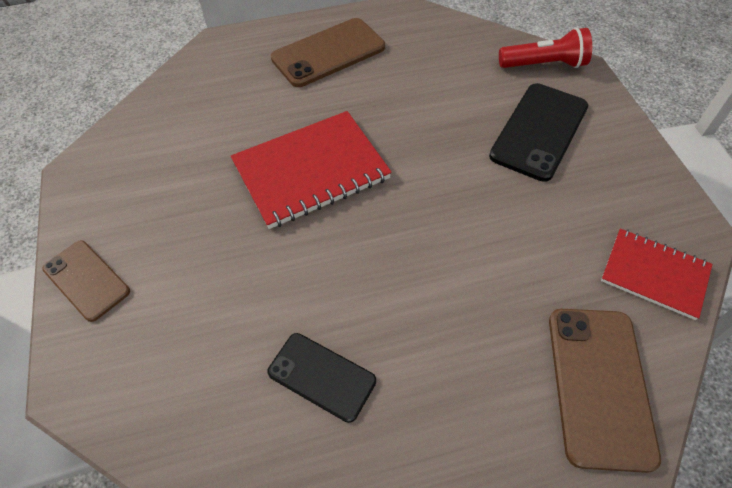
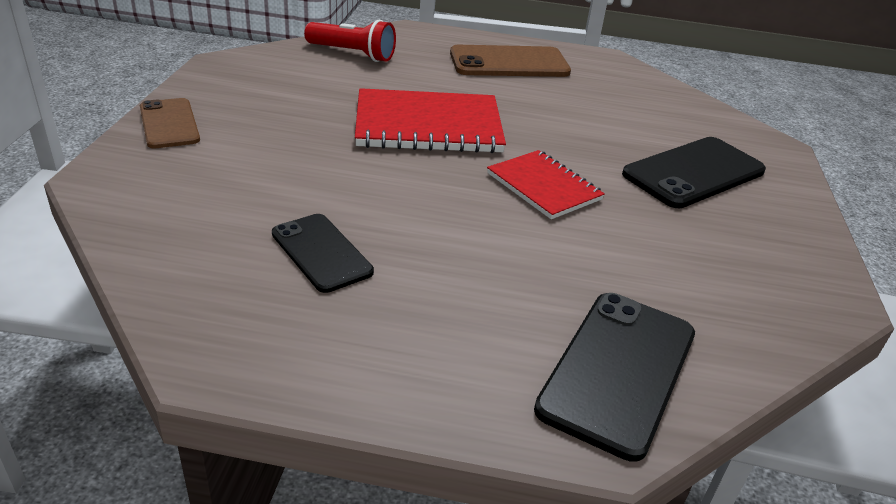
camera: 20 degrees right, 20 degrees down
red flashlight [499,27,592,68] -> red flashlight moved to [304,20,396,62]
brown phone [549,309,661,473] -> black phone [534,293,695,462]
red notebook [601,229,713,320] -> red notebook moved to [487,150,605,219]

